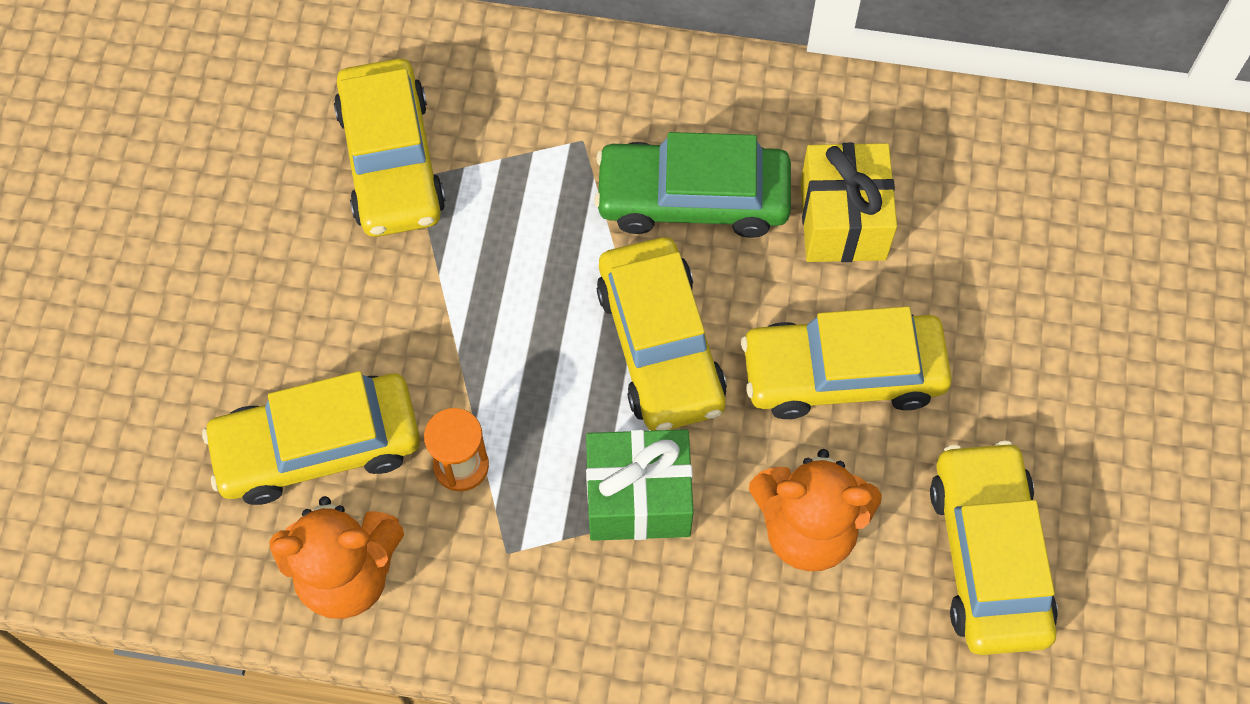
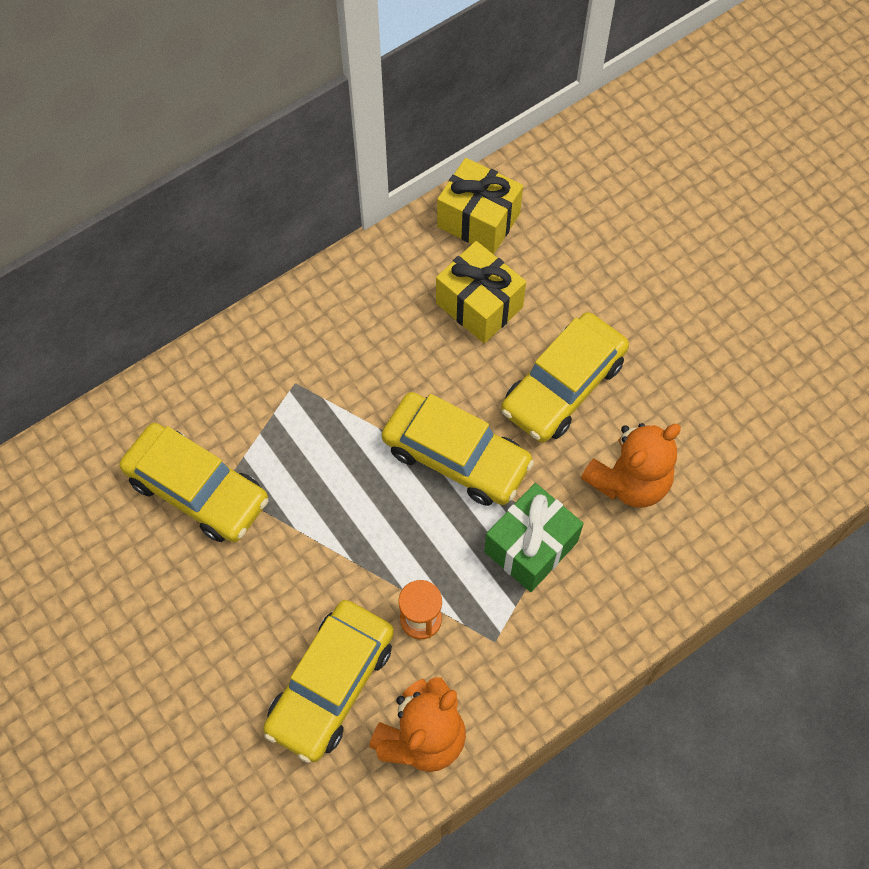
camera: 45 degrees left, 0 degrees up
green car [594,132,791,238] -> none
yellow car [930,441,1058,655] -> none
none -> yellow gift [437,158,523,254]

